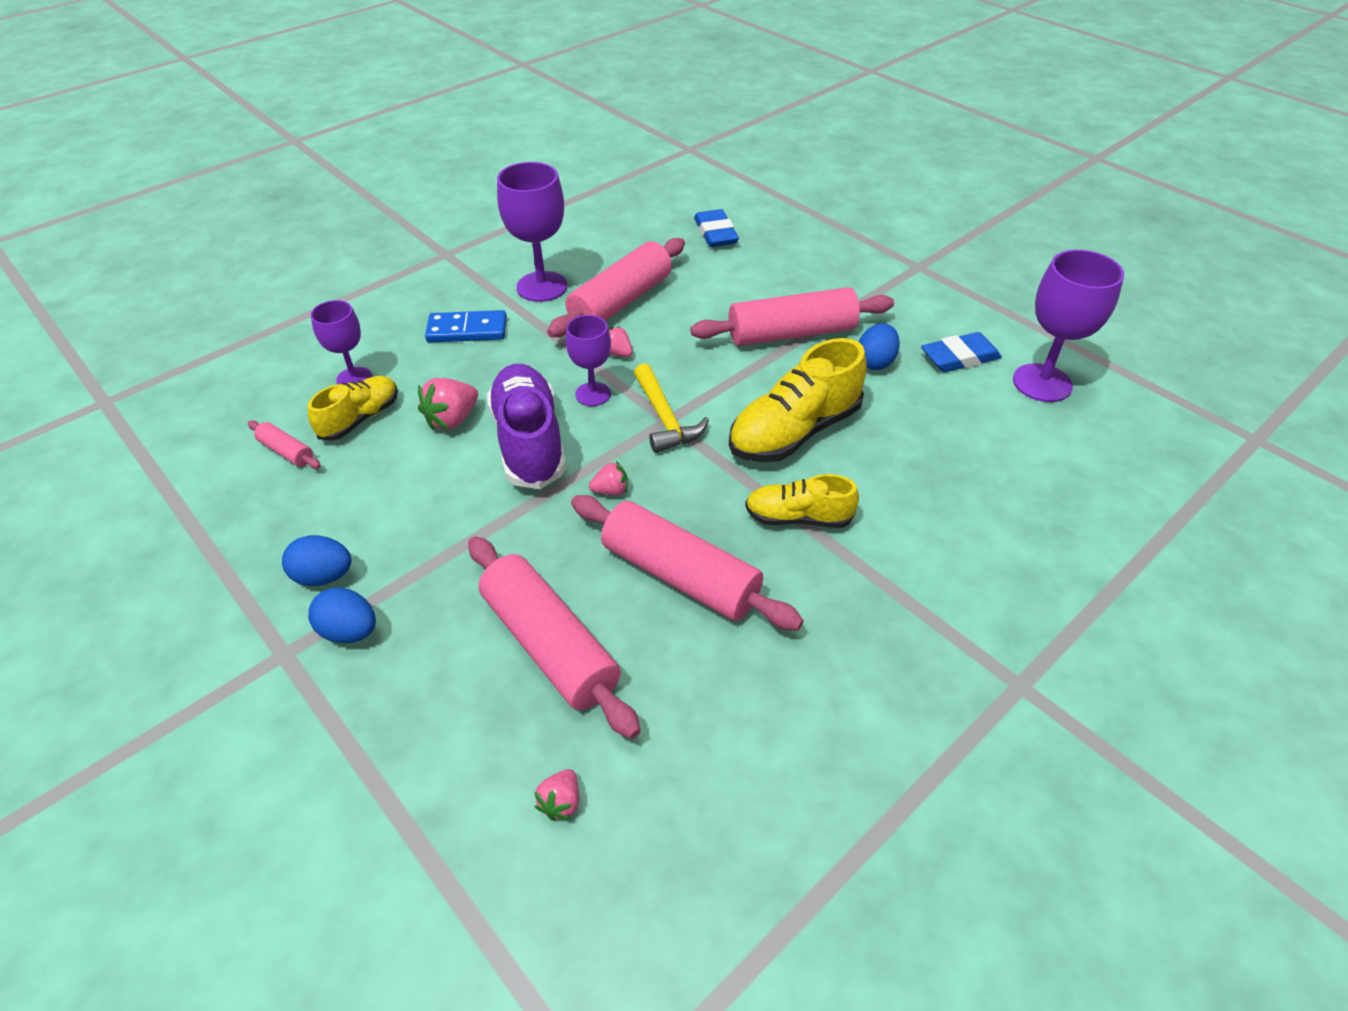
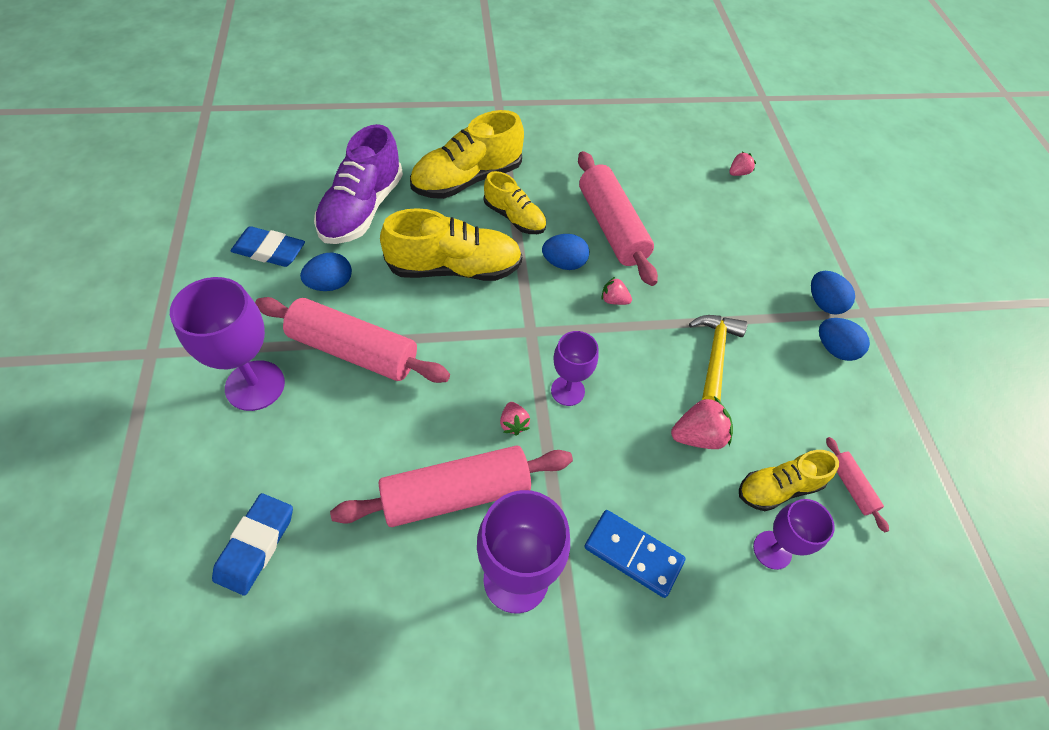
camera: 150 degrees left, 10 degrees up
pink rolling pin [468,536,640,739] -> none
purple shoe [487,364,566,489] -> purple shoe moved to [314,124,403,244]
yellow hammer [634,363,709,453] -> yellow hammer moved to [689,315,747,401]
purple goblet [1013,250,1124,402] -> purple goblet moved to [170,277,285,411]
none -> yellow shoe [410,110,524,199]
none -> blue egg [542,234,589,270]

